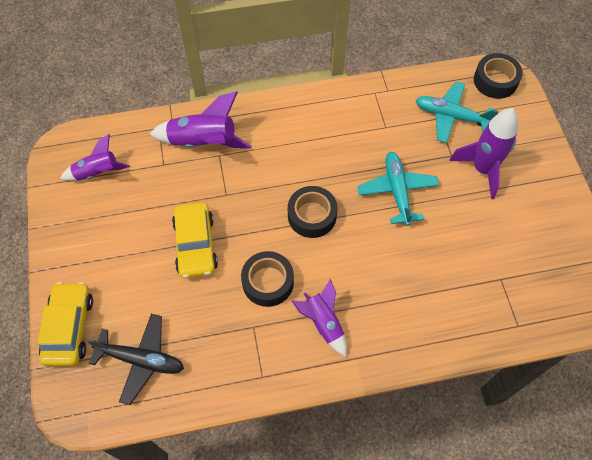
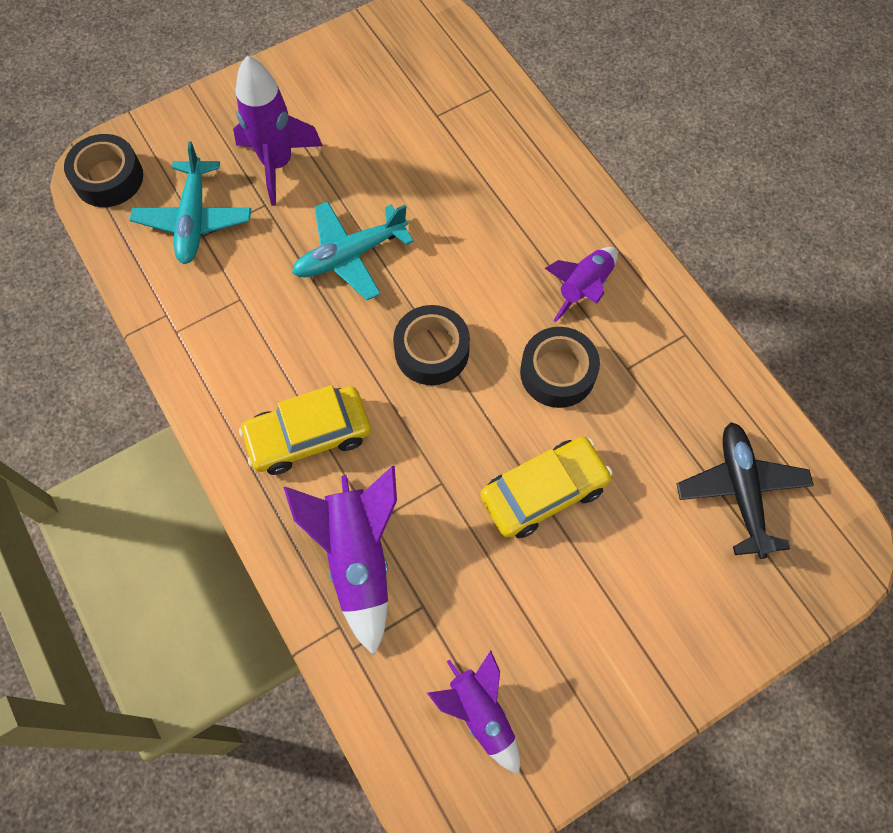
camera: 110 degrees left, 5 degrees up
yellow car [38,282,93,366] -> yellow car moved to [239,385,371,475]

